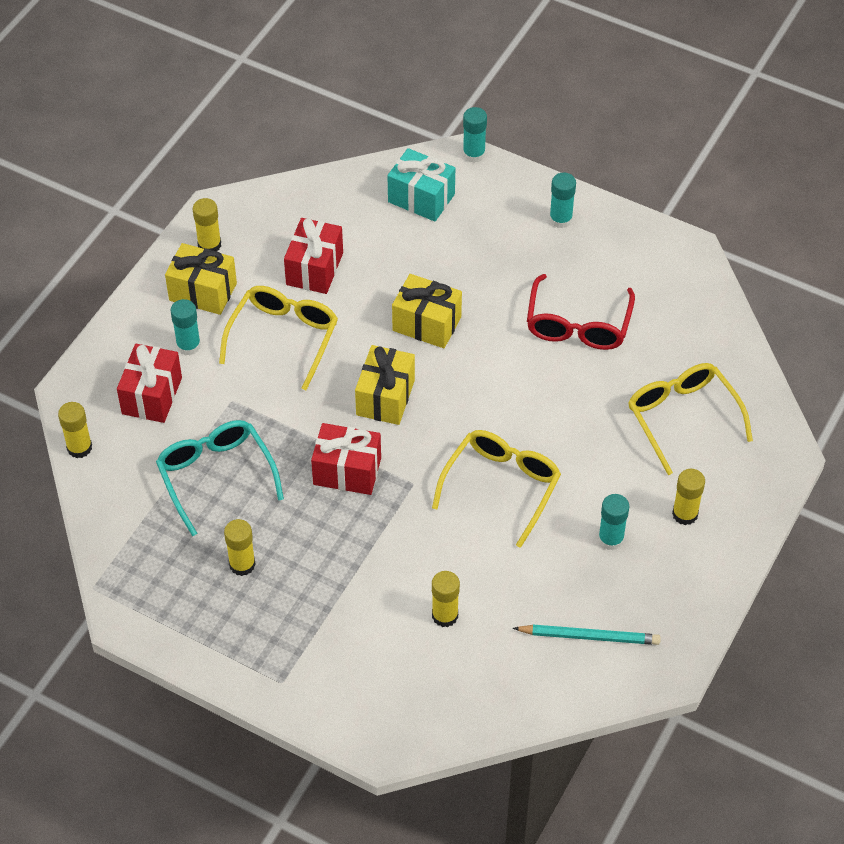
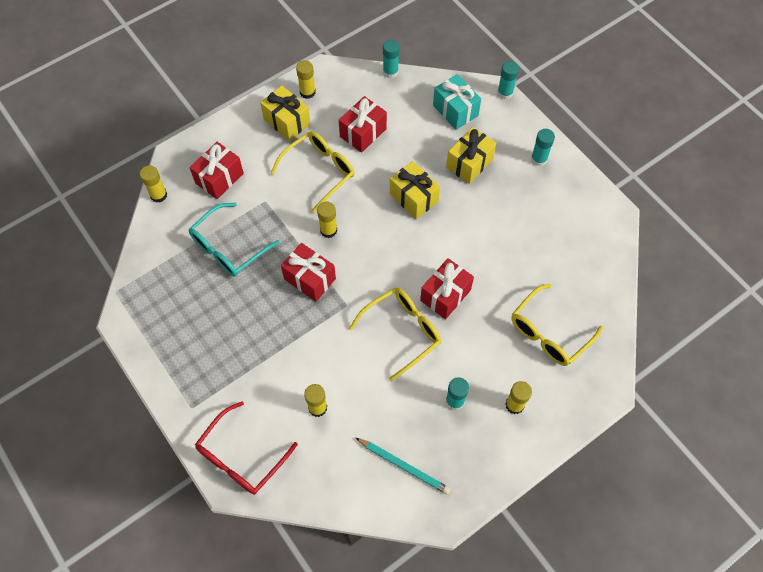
camera: 25 degrees right, 10 degrees up
turquoise glasses [156,420,284,536] -> turquoise glasses turned 135 degrees counterclockwise [189,203,279,277]
turquoise glue stick [171,299,201,355] -> turquoise glue stick moved to [383,40,399,78]
yellow glue stick [224,519,256,576] -> yellow glue stick moved to [317,201,337,238]
yellow gift [355,345,415,425] -> yellow gift moved to [446,127,496,184]
red glasses [527,274,635,350] -> red glasses moved to [195,401,298,495]
yellow glasses [628,363,753,475] -> yellow glasses turned 135 degrees counterclockwise [511,284,603,366]
none -> red gift [420,258,474,319]

